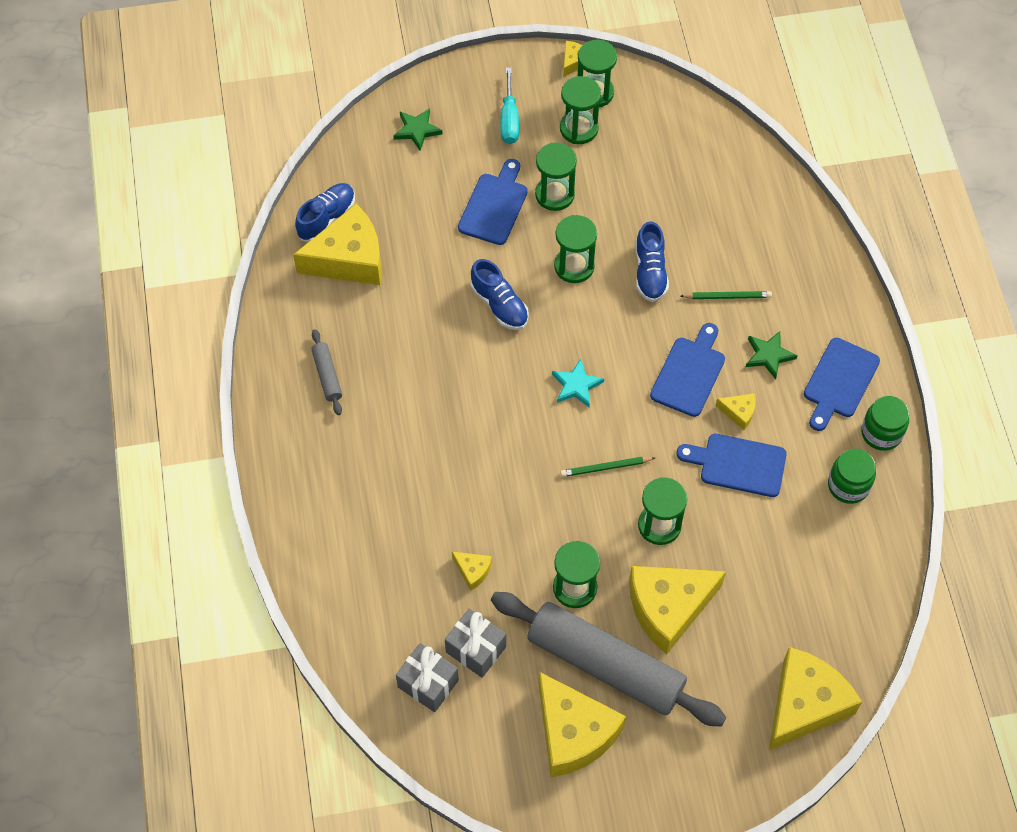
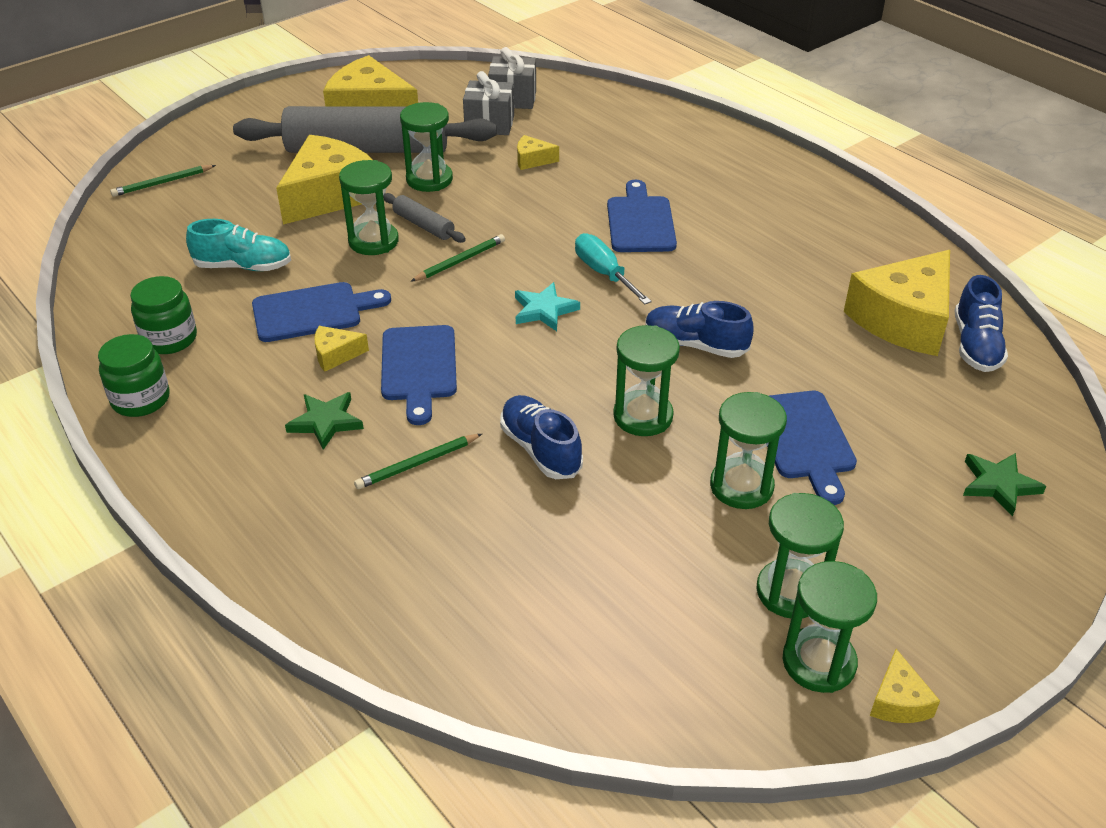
camera: 150 degrees right, 20 degrees down
grey rolling pin [311,329,342,415] -> grey rolling pin moved to [383,193,466,243]
turquoise screwdriver [500,67,519,144] -> turquoise screwdriver moved to [575,233,652,305]
yellow cheese [769,647,862,750] -> green pencil [110,165,216,197]
blue cutting board [804,338,880,431] -> blue cutting board moved to [607,180,677,252]
none -> turquoise shoe [186,219,291,271]

